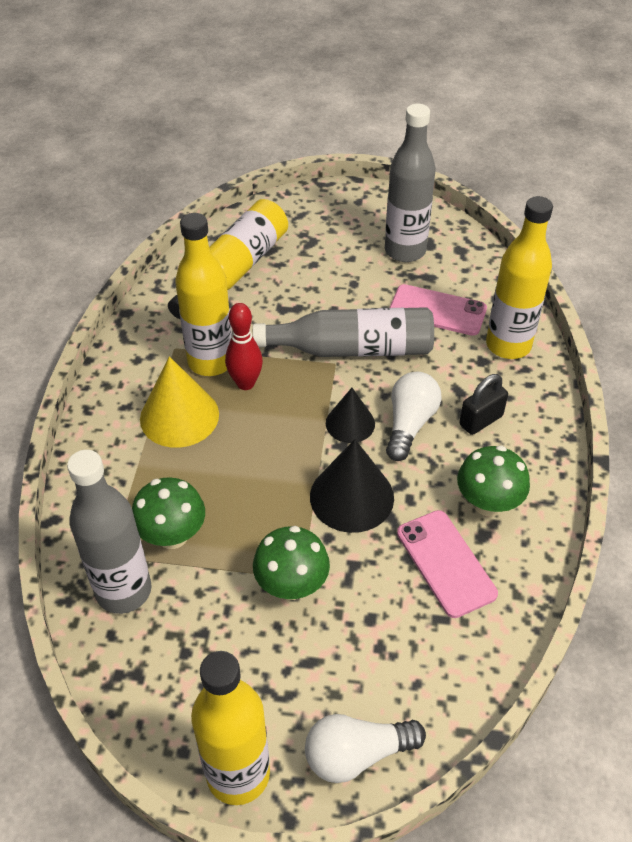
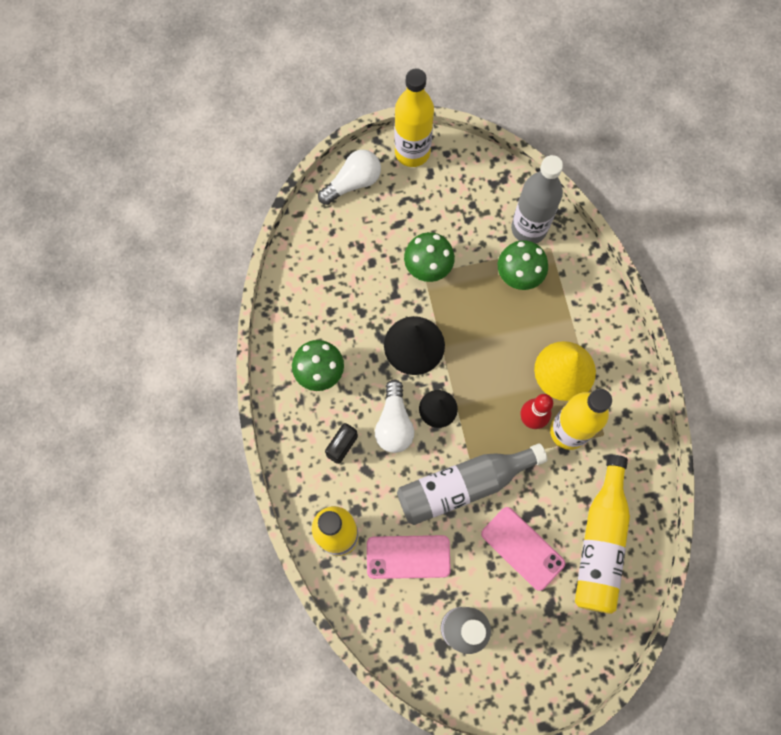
camera: 160 degrees right, 25 degrees up
pink phone [397,510,498,618] -> pink phone moved to [481,507,565,591]

